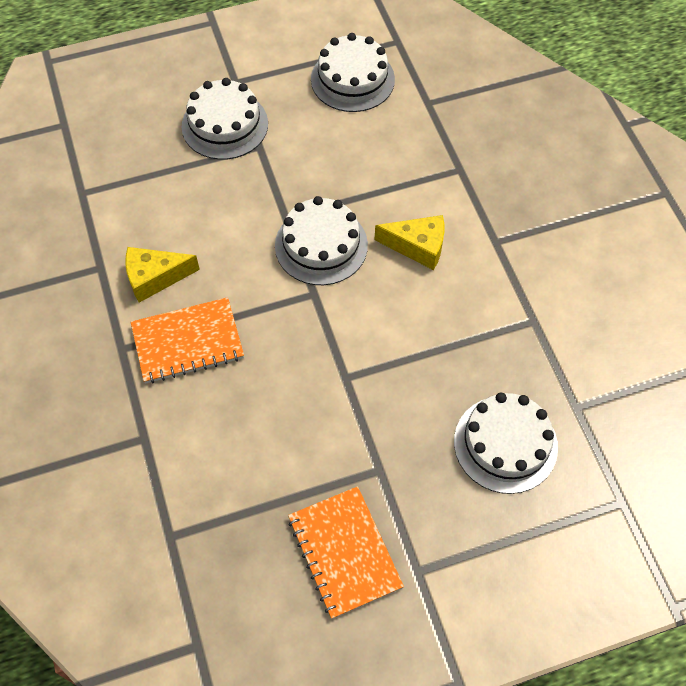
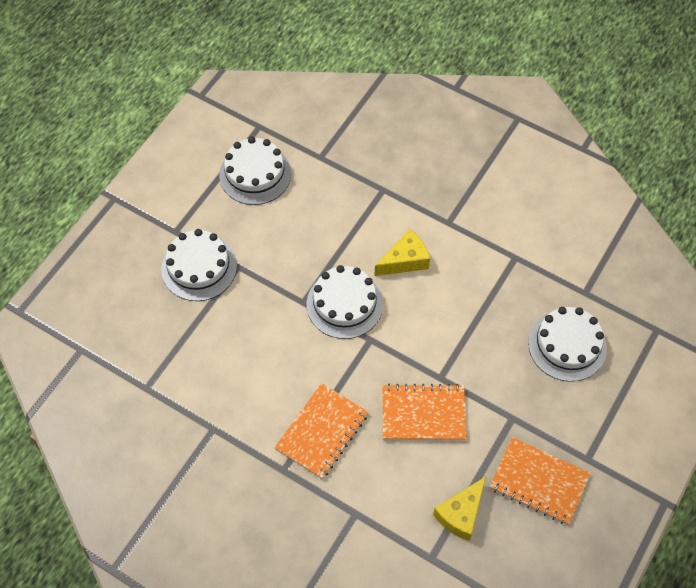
camera: 40 degrees left, 0 degrees up
yellow cheese [125,247,200,302] -> yellow cheese moved to [433,476,486,541]
none -> orange notebook [382,384,467,440]

